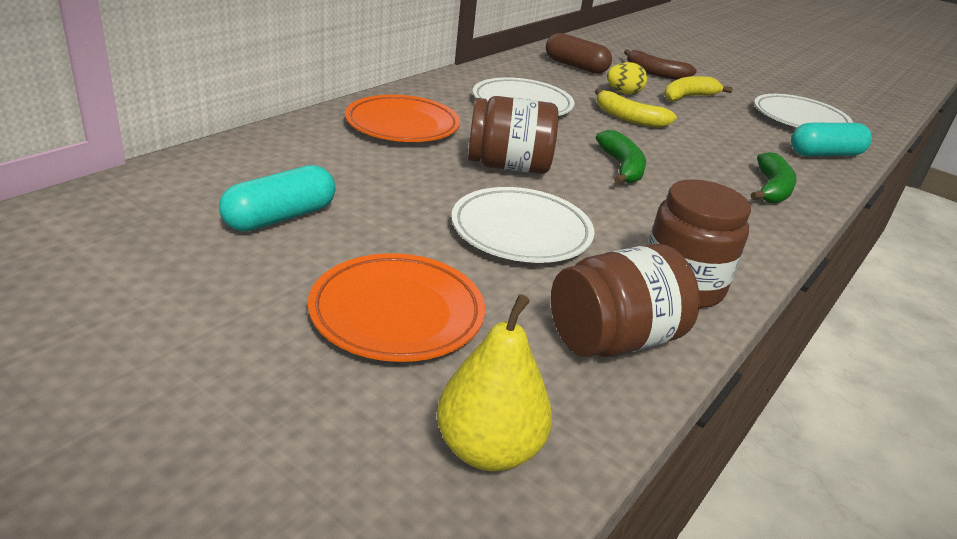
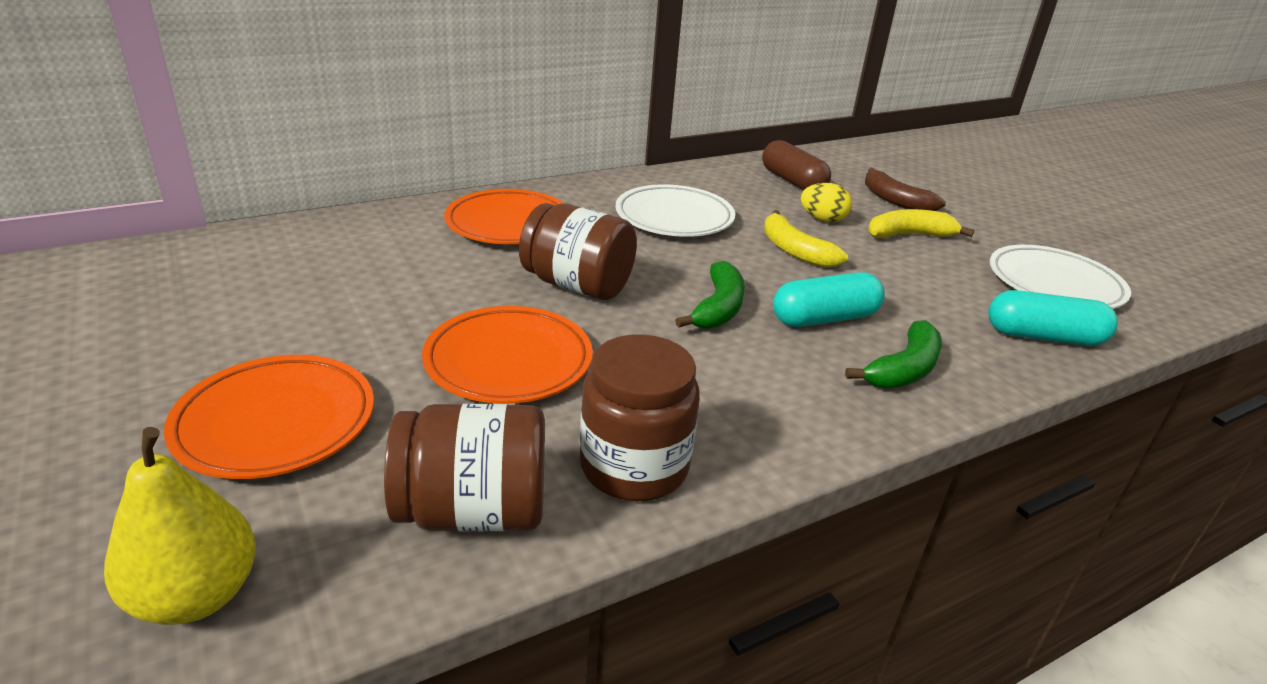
camera: 25 degrees right, 0 degrees up
turquoise capsule [219,165,336,231] -> turquoise capsule moved to [773,272,885,327]
white plate [451,187,595,263] -> orange plate [422,306,593,404]

